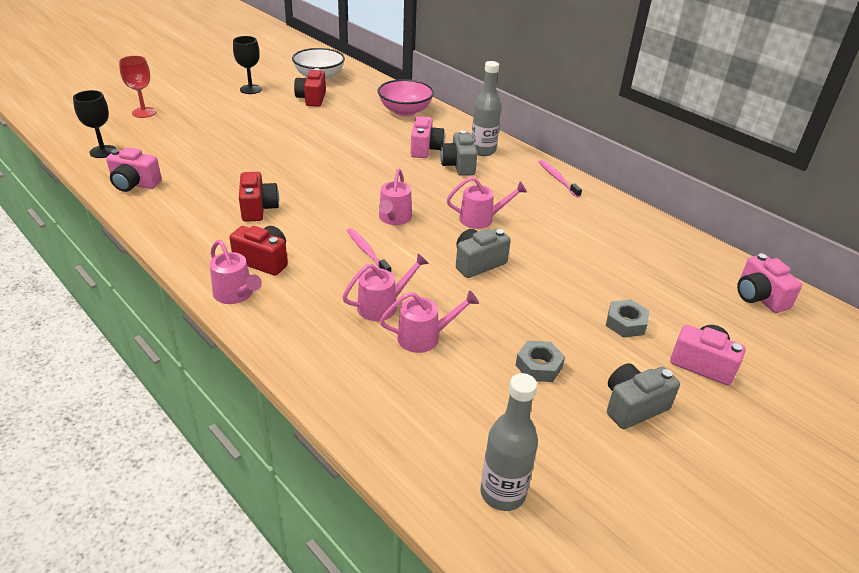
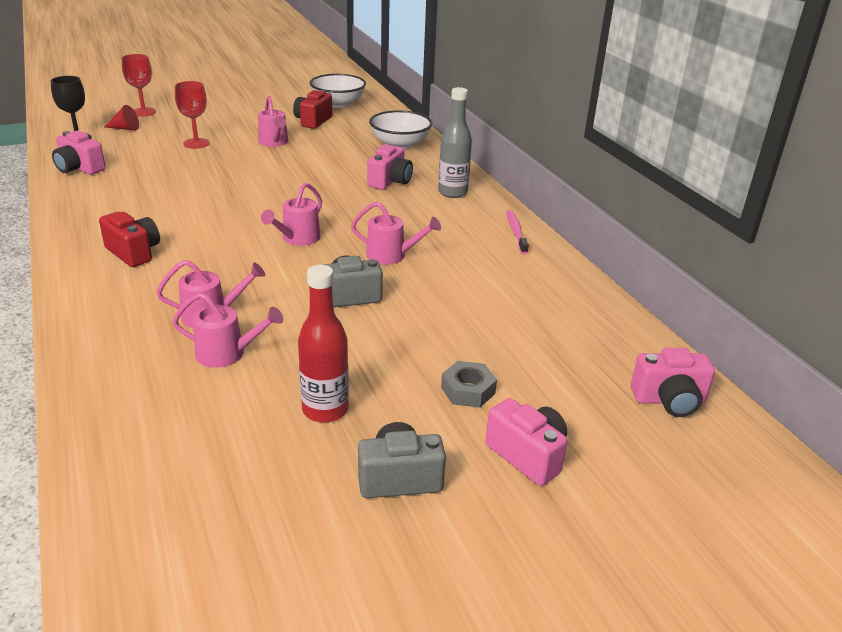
camera: 20 degrees right, 5 degrees down
pink watering can [210,240,262,304] -> pink watering can moved to [258,96,288,147]
black goblet [233,36,262,94] -> none
red camera [239,172,279,222] -> none
pink toothbrush [347,228,391,272] -> none
pink bowl [378,79,434,116] -> white bowl [369,110,432,149]
grey camera [440,130,478,176] -> none
grey bottle [480,373,538,511] -> none
grey nut [516,340,565,382] -> red bottle [298,265,349,423]
pink camera [737,253,802,313] -> pink camera turned 90 degrees counterclockwise [631,348,715,417]
none -> red cone [105,105,139,131]
none -> red goblet [175,81,210,149]

